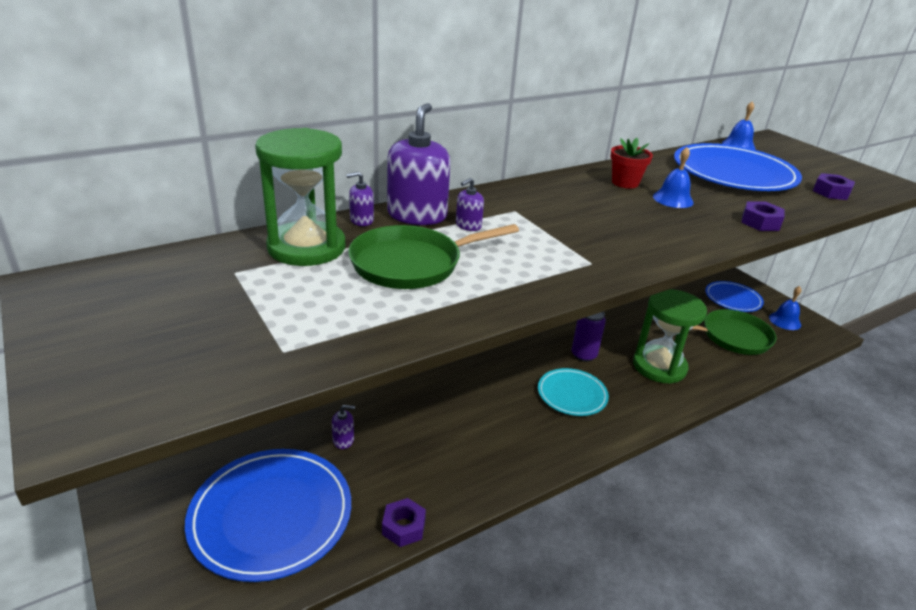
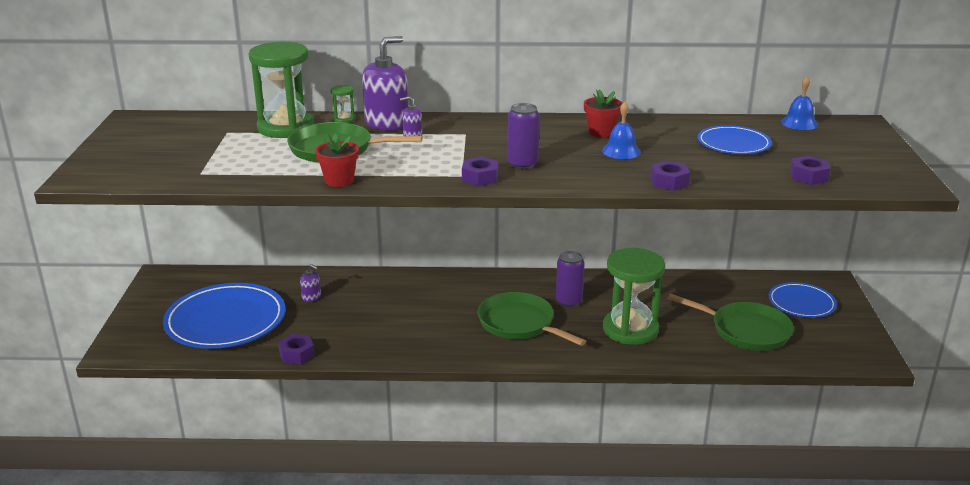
camera: 35 degrees right, 5 degrees down
purple soap dispenser [346,172,374,226] -> green hourglass [330,85,356,123]
turquoise plate [538,368,609,416] -> green pan [478,292,586,346]
blue plate [674,143,802,191] -> blue plate [698,125,772,154], size x0.57
blue bell [769,286,801,330] -> none
none -> red flower pot [315,133,359,187]
none -> purple nut [462,157,498,186]
none -> purple can [507,103,540,169]

